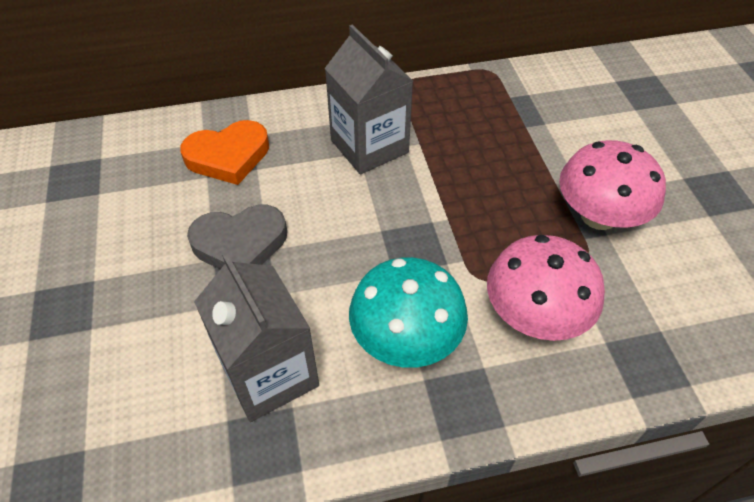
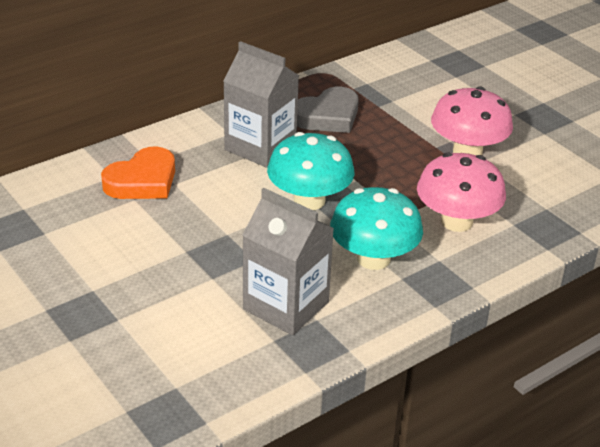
camera: 25 degrees left, 15 degrees down
grey heart [187,205,287,269] -> grey heart moved to [297,87,359,133]
none -> turquoise mushroom [267,132,355,210]

